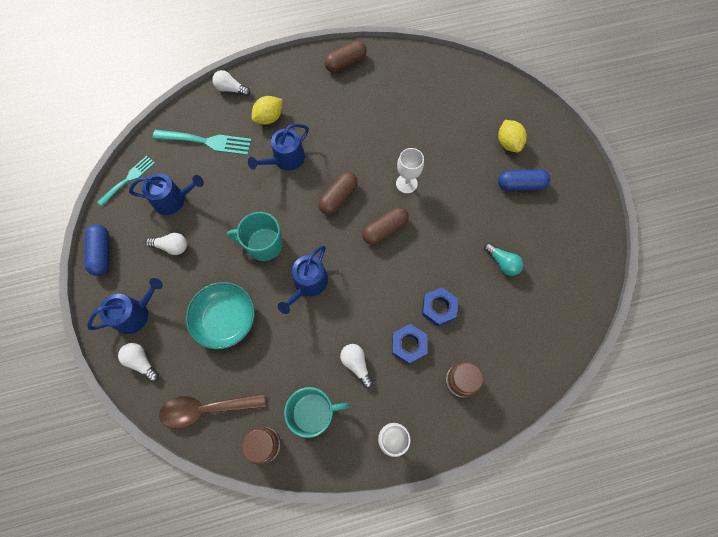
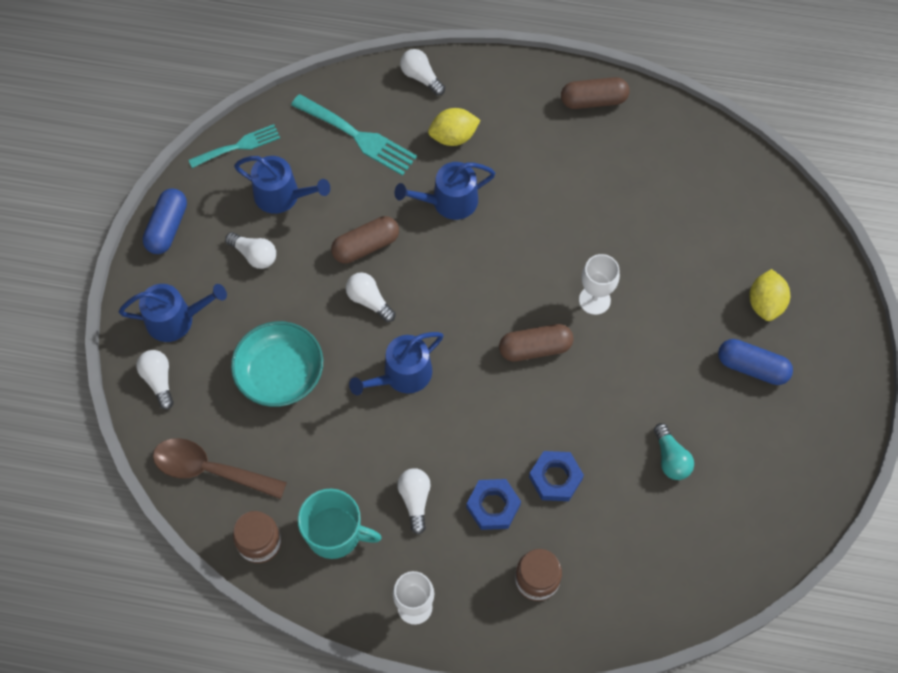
camera: 25 degrees right, 5 degrees down
turquoise mug [227,212,283,261] -> white light bulb [346,272,396,322]
brown capsule [318,172,358,215] -> brown capsule moved to [331,216,399,263]

